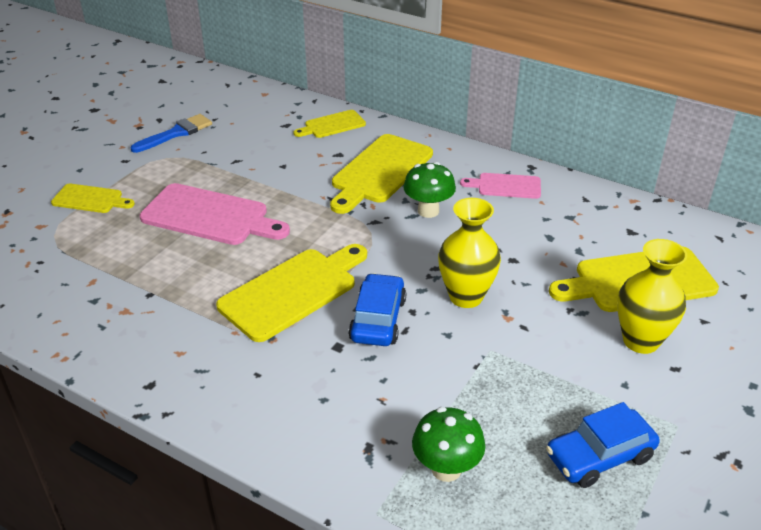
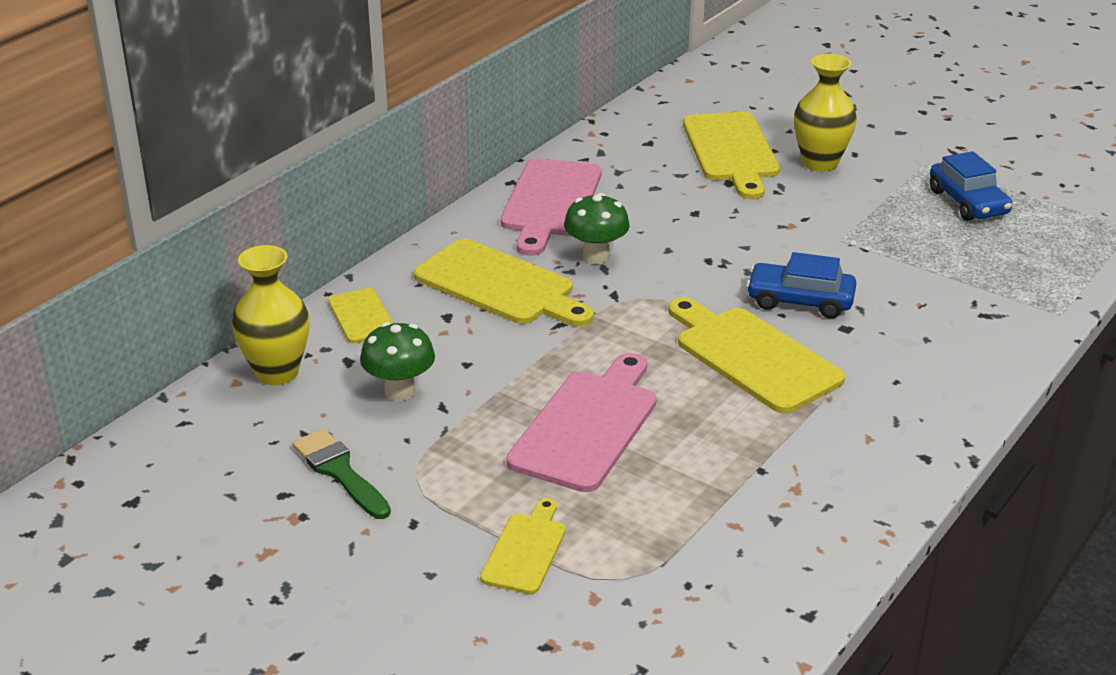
camera: 85 degrees left, 5 degrees down
blue brush [131,114,212,153] -> green brush [292,429,391,519]
green mushroom [412,407,486,482] -> green mushroom moved to [360,322,435,401]
yellow vase [438,198,501,308] -> yellow vase moved to [232,245,309,385]
pink cutting board [460,173,541,199] -> pink cutting board [501,158,602,256], size x1.79

